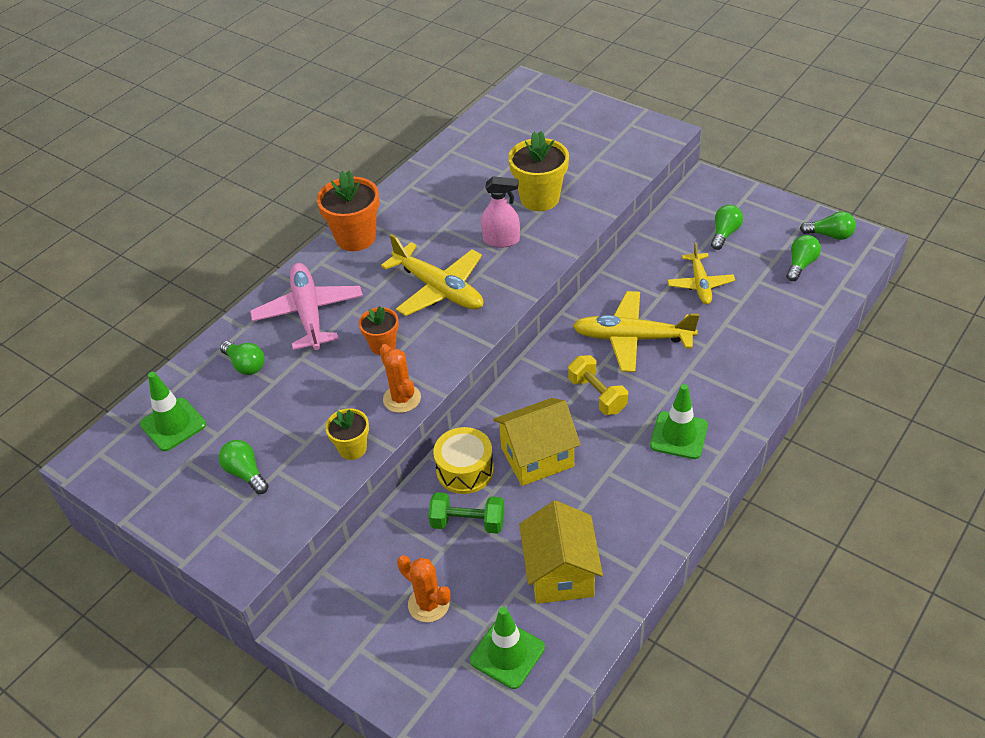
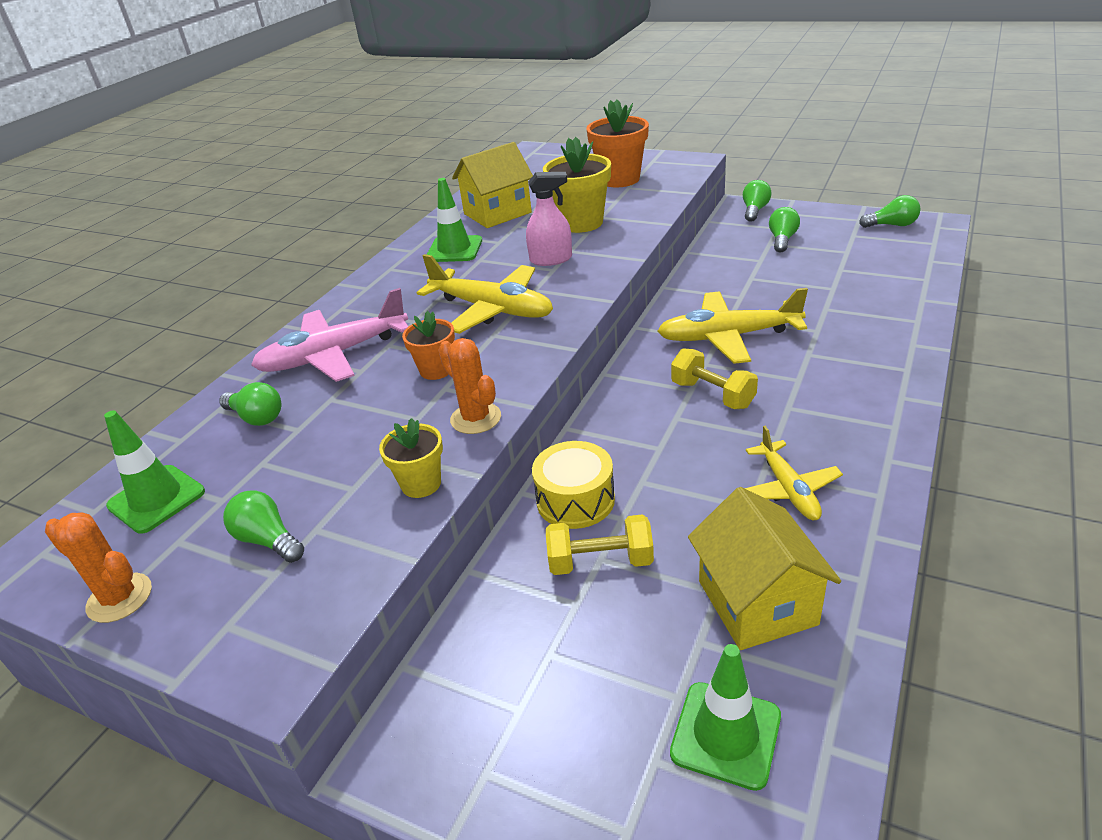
camera: 10 degrees left, 10 degrees down
pink plane [250,263,363,350] -> pink plane turned 90 degrees counterclockwise [251,288,409,382]
orange flower pot [317,170,379,251] -> orange flower pot moved to [586,100,649,187]
orange cactus [397,555,451,622] -> orange cactus moved to [45,512,152,623]
green dumbbell [428,492,504,534] -> yellow dumbbell [546,514,654,575]
yellow house [493,398,581,486] -> yellow house moved to [452,142,533,228]
green traffic cone [650,384,708,459] -> green traffic cone moved to [427,178,482,262]
yellow plane [667,242,735,304] -> yellow plane moved to [745,426,843,520]
green light bulb [786,235,821,281] -> green light bulb moved to [743,180,772,222]

